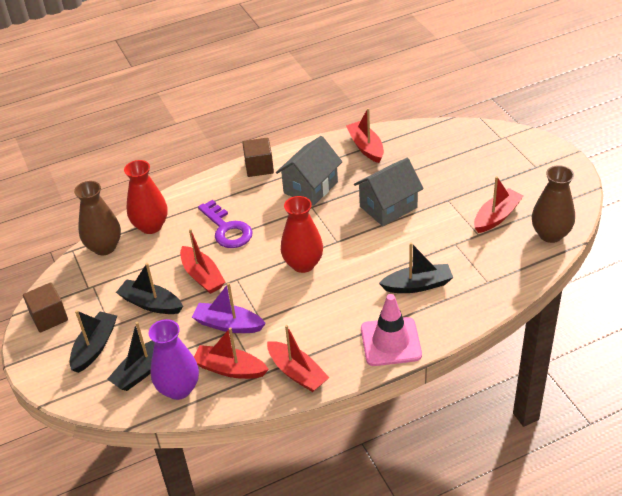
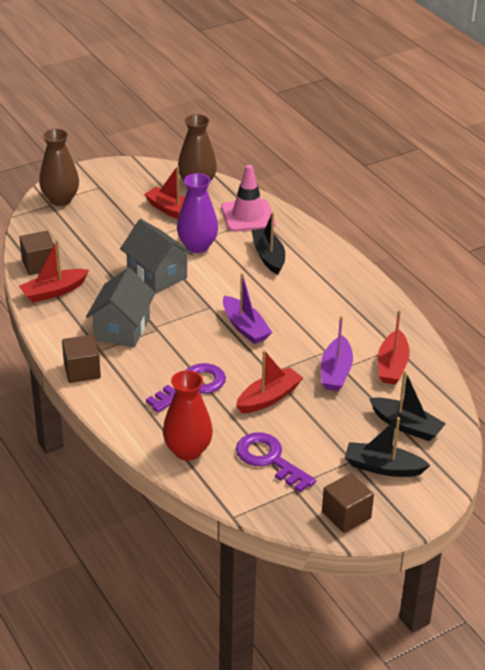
camera: 100 degrees left, 5 degrees down
brown vase [74,181,121,255] -> brown vase moved to [39,129,79,206]
black boat [116,263,183,314] -> none
purple vase [149,319,199,400] -> purple vase moved to [177,173,218,253]
red boat [267,325,330,392] -> none
grey house [276,136,342,206] -> grey house turned 75 degrees clockwise [86,268,155,347]
red vase [281,196,323,273] -> purple boat [223,273,273,344]
pink traffic cone [361,294,422,366] -> pink traffic cone moved to [221,165,276,232]
none -> brown cube [19,231,54,275]
none -> purple key [236,432,316,493]

